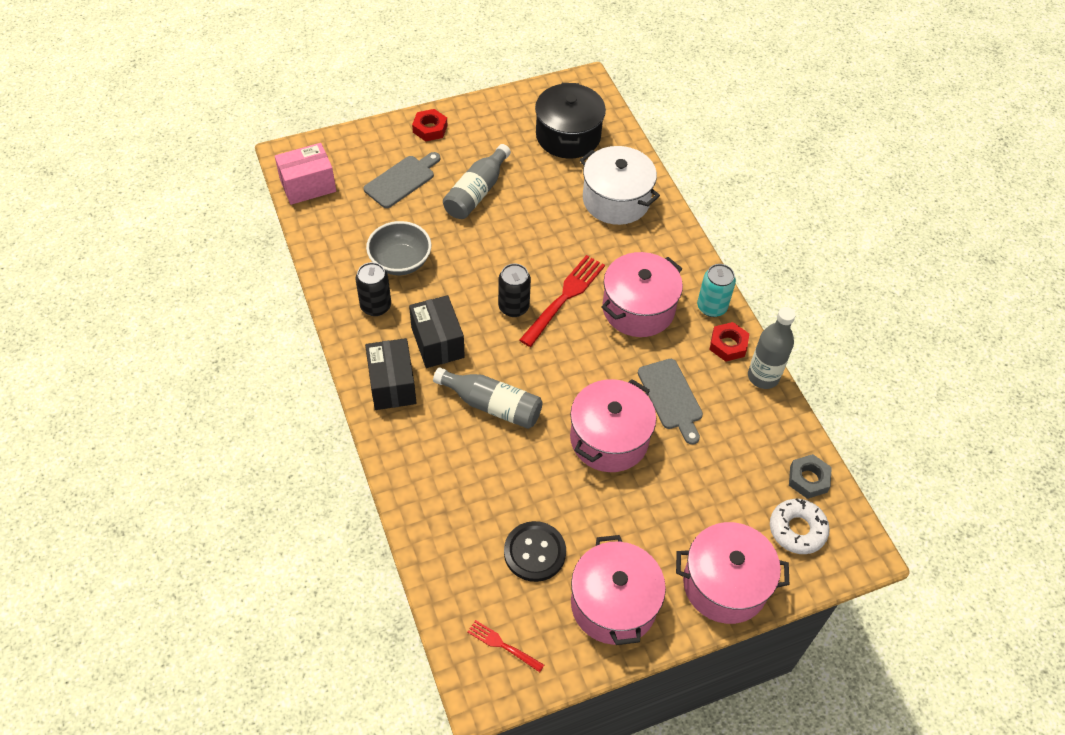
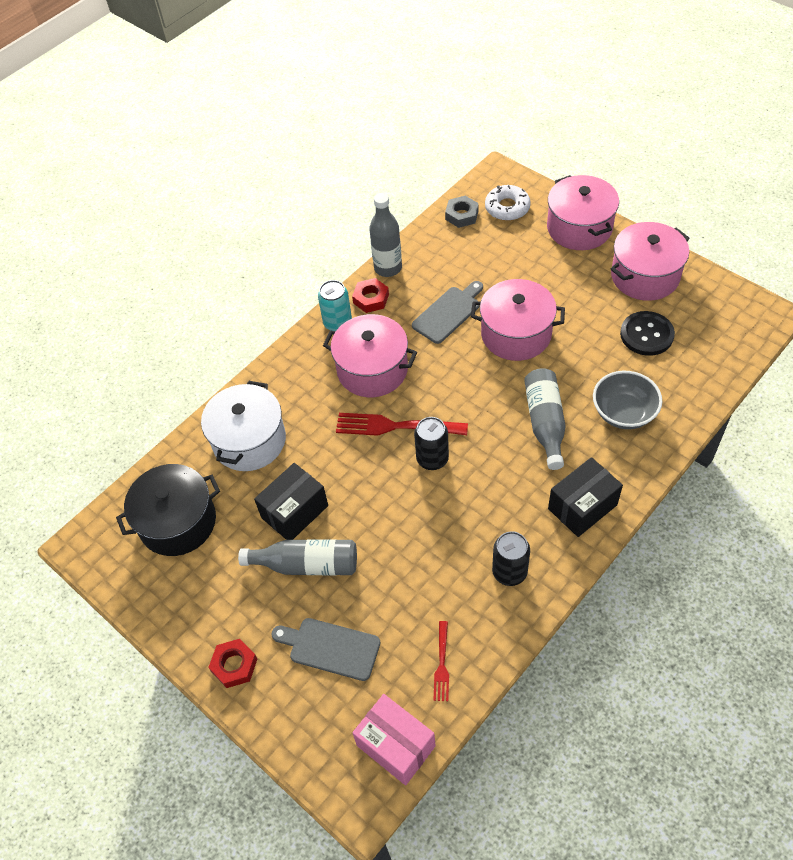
camera: 110 degrees left, 0 degrees up
grey bowl [366,221,431,275] -> grey bowl moved to [593,371,662,429]
black box [409,295,465,368] -> black box moved to [254,463,328,540]
red fork [467,620,544,672] -> red fork moved to [433,621,449,701]

